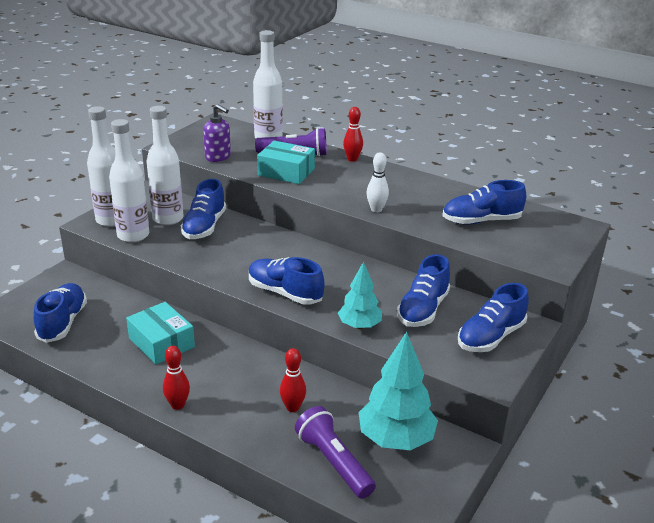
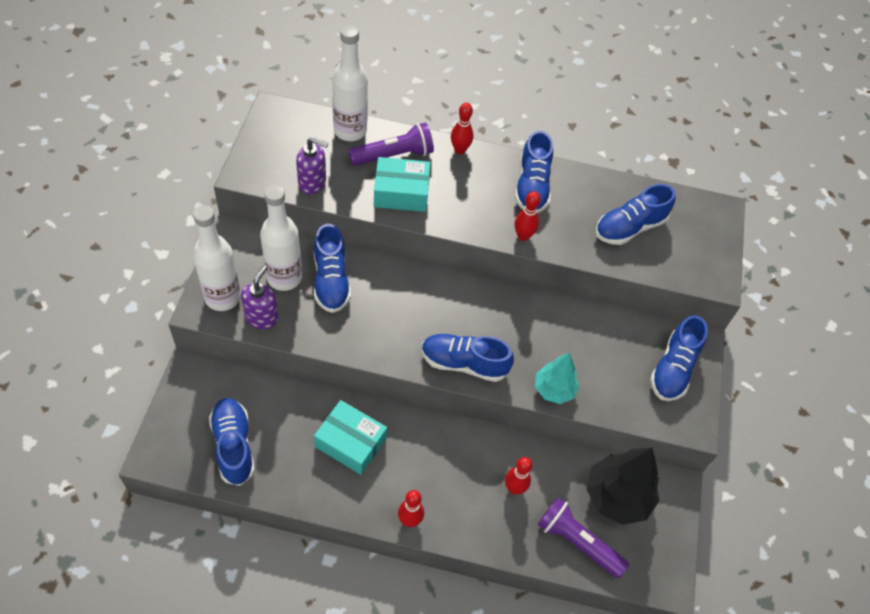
camera: 25 degrees left, 25 degrees up
white bottle [109,119,149,243] -> purple soap dispenser [241,265,279,329]
turquoise tree [359,332,438,450] -> black tree [586,448,660,525]
white bowling pin [366,152,389,213] -> red bowling pin [515,191,541,241]
blue shoe [397,254,450,327] -> blue shoe moved to [515,131,553,213]

